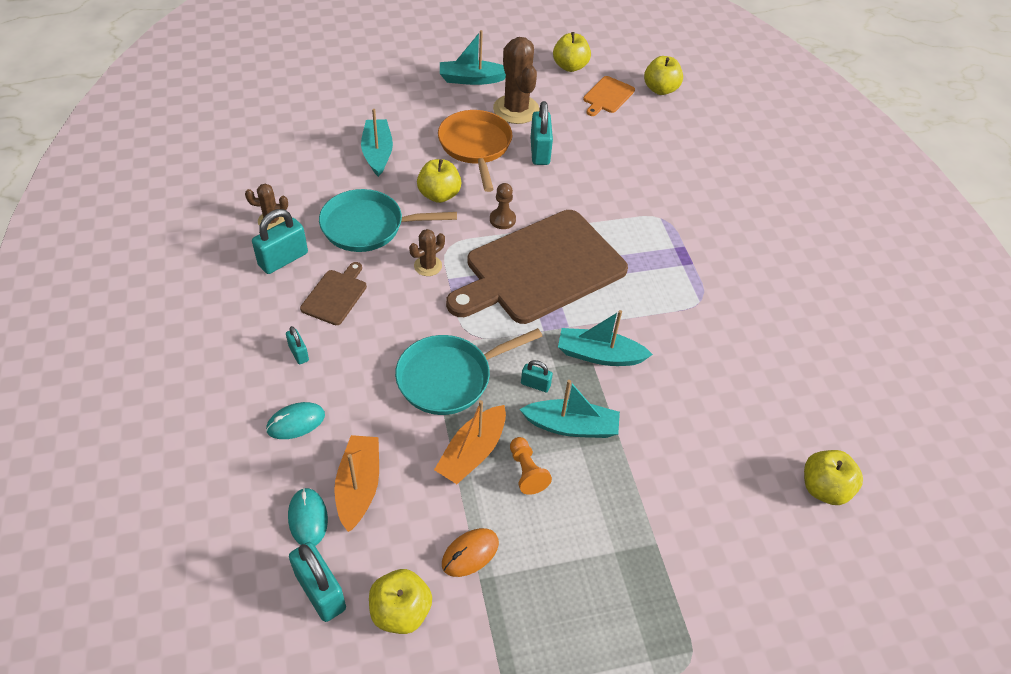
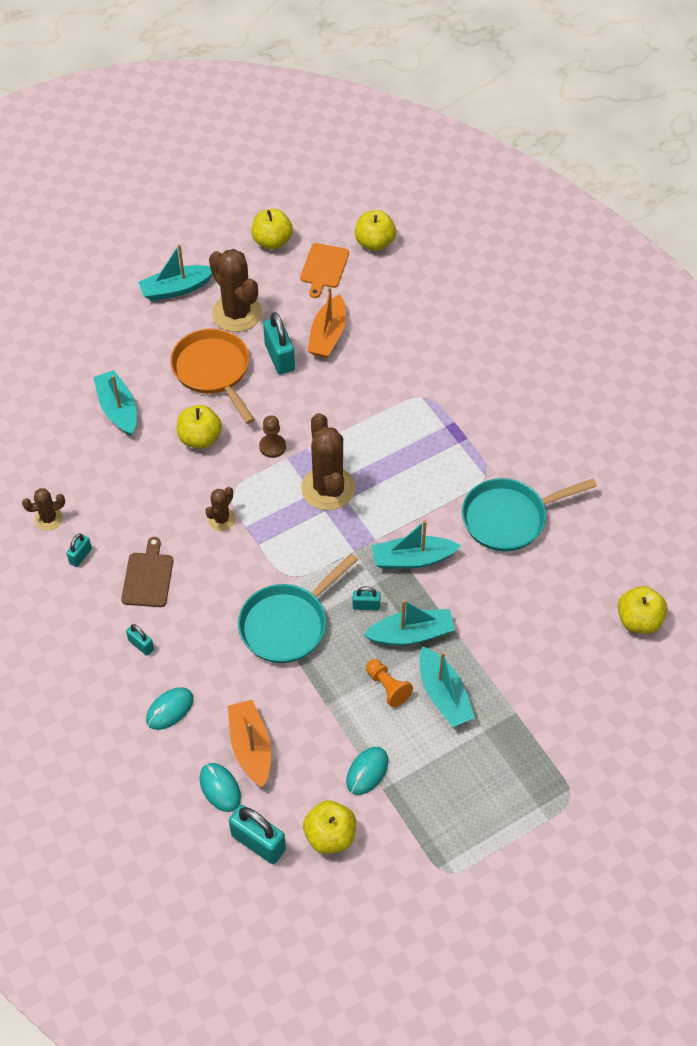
camera: 15 degrees left, 5 degrees up
turquoise padlock [252,209,308,274] -> turquoise padlock [66,533,92,567], size x0.54
turquoise pan [319,189,457,252] -> turquoise pan moved to [462,478,597,552]
orange boat [434,400,506,484] -> orange boat moved to [308,287,346,358]
orange mouse [442,528,499,577] -> turquoise mouse [346,747,389,795]
brown cutting board [446,210,628,324] -> brown cactus [301,413,355,510]
none -> turquoise boat [419,646,475,727]

